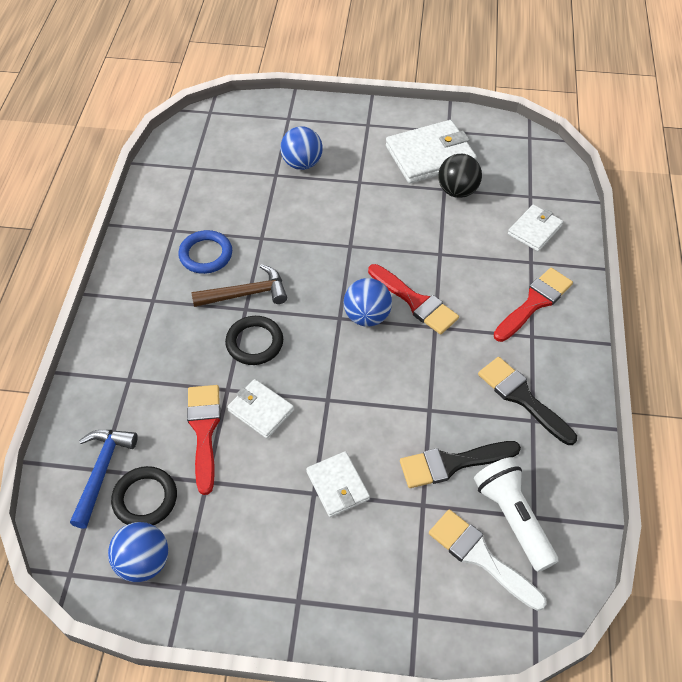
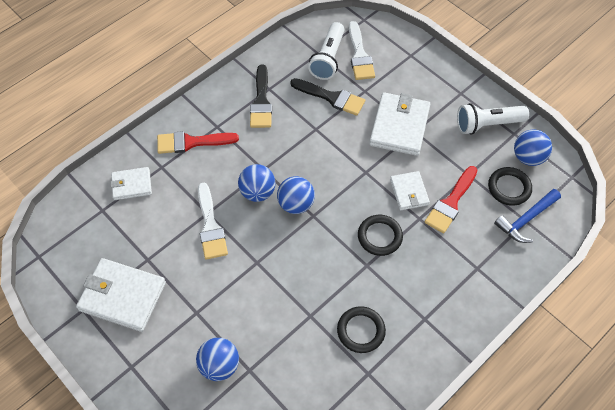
camera: 140 degrees left, 5 degrees up
blue ring [178,230,232,274] -> black ring [337,306,386,353]
brown hammer [191,264,287,307] -> none
white wallet [306,451,370,517] -> white wallet [369,92,430,156], size x1.73
red brush [368,264,459,334] -> blue ball [238,164,276,202]
black ball [438,154,482,198] -> none
none -> white brush [198,183,228,260]
none -> white flashlight [457,103,529,135]

